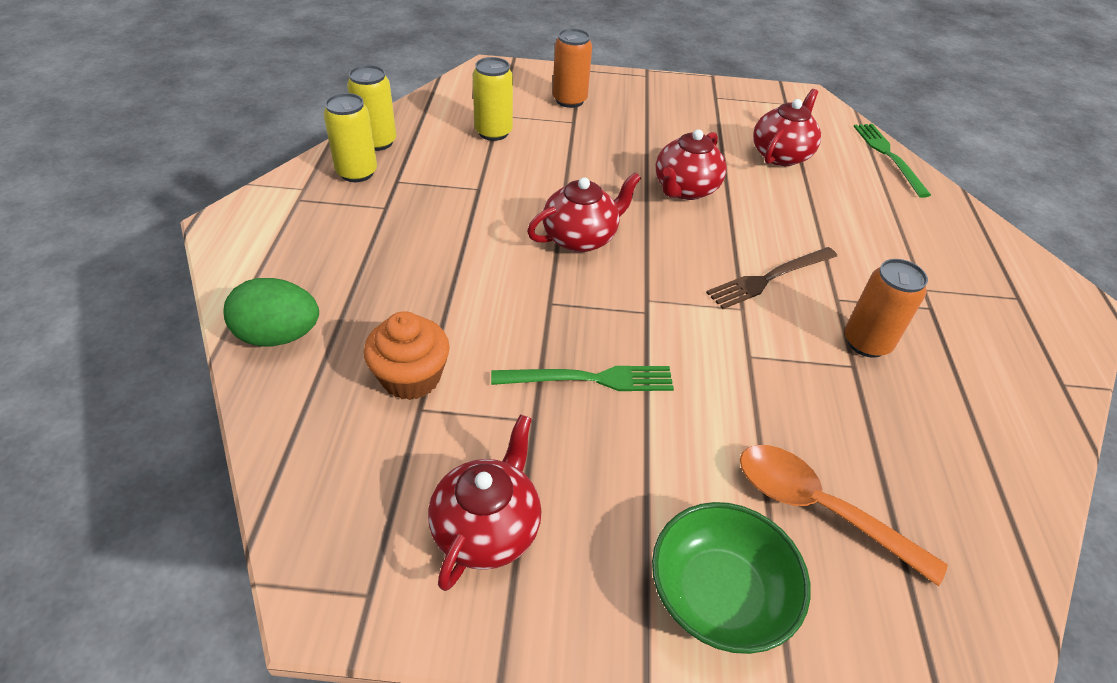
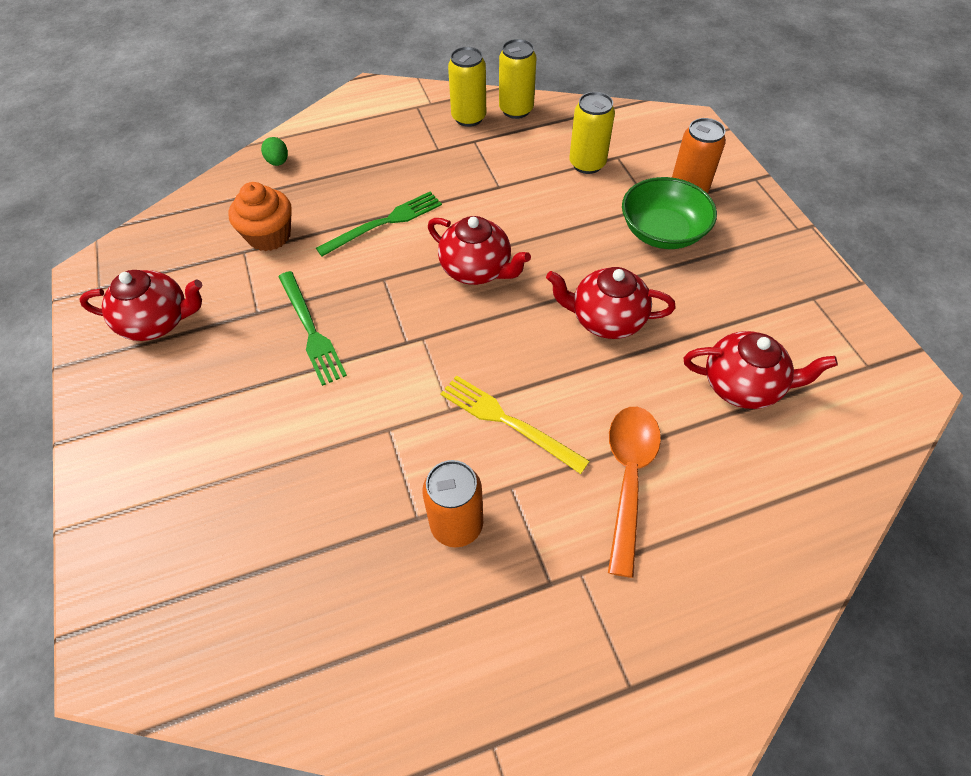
camera: 70 degrees right, 10 degrees up
green egg [224,278,319,347] -> green egg [261,137,288,166], size x0.53
green bowl [652,502,811,654] -> green bowl moved to [622,177,717,249]
brown fork [706,247,837,309] -> yellow fork [440,375,590,474]
orange spoon [740,445,948,586] -> orange spoon moved to [608,407,661,578]
green fork [853,124,931,198] -> green fork moved to [316,192,442,256]

